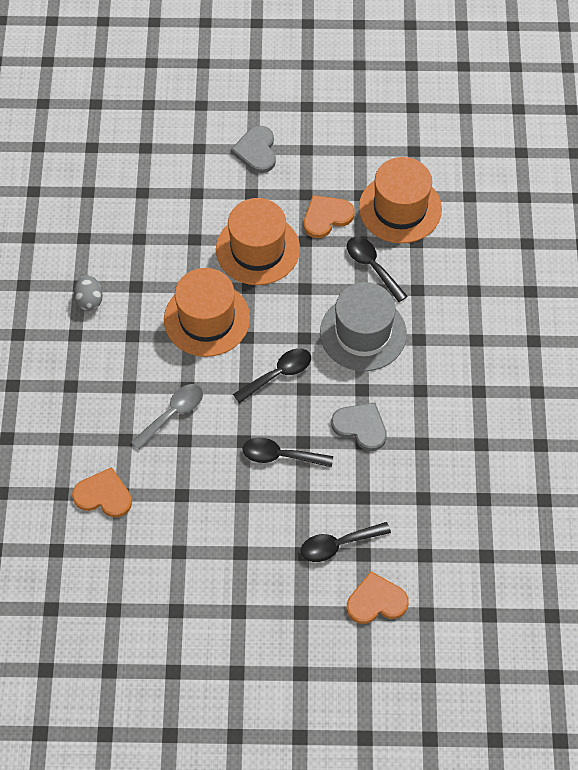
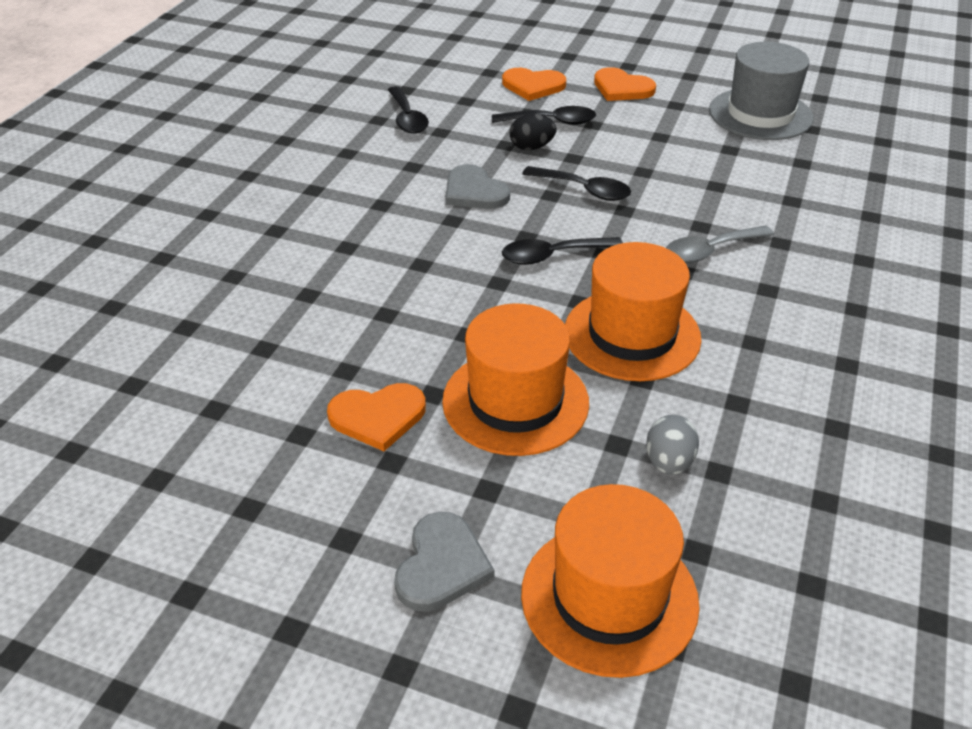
camera: 160 degrees left, 20 degrees down
orange heart [72,467,132,517] -> orange heart moved to [594,67,656,101]
grey egg [74,275,103,311] -> grey egg moved to [646,415,699,475]
grey hat [320,282,407,371] -> grey hat moved to [709,42,813,140]
black spoon [347,237,408,302] -> black spoon moved to [388,86,429,134]
orange hat [359,157,442,243] -> orange hat moved to [521,484,700,678]
none -> black egg [510,114,557,151]

